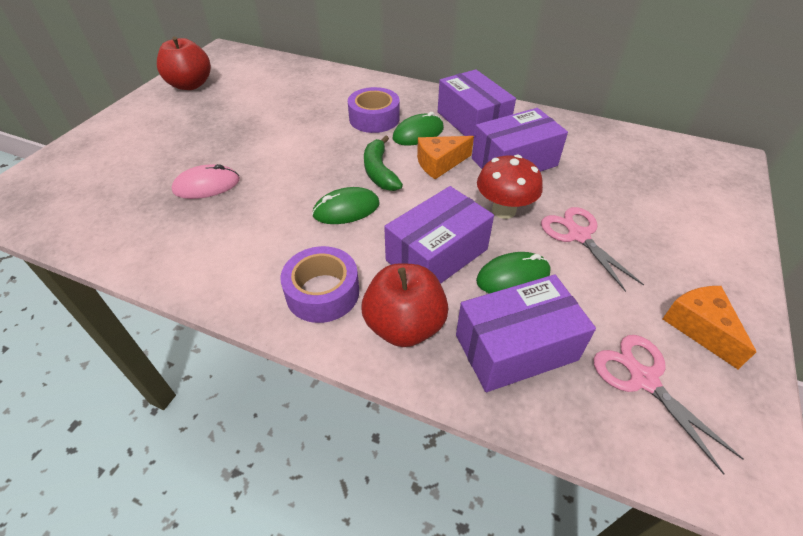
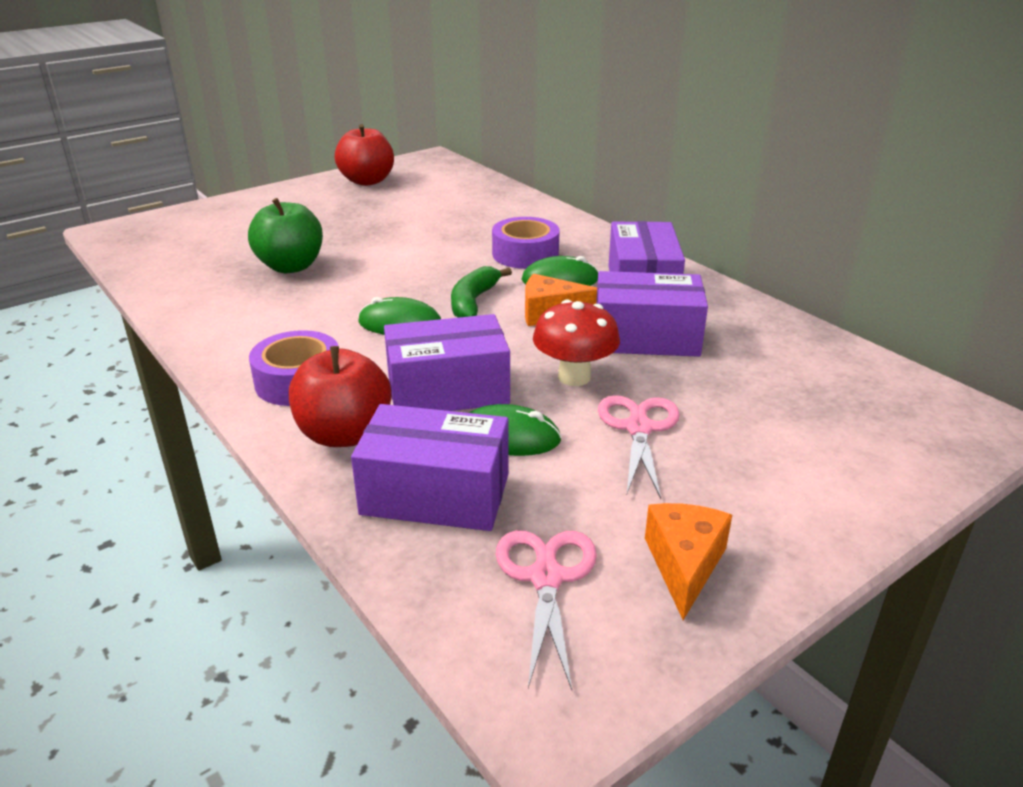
camera: 30 degrees right, 15 degrees down
pink mouse [171,164,240,199] -> green apple [248,198,323,273]

